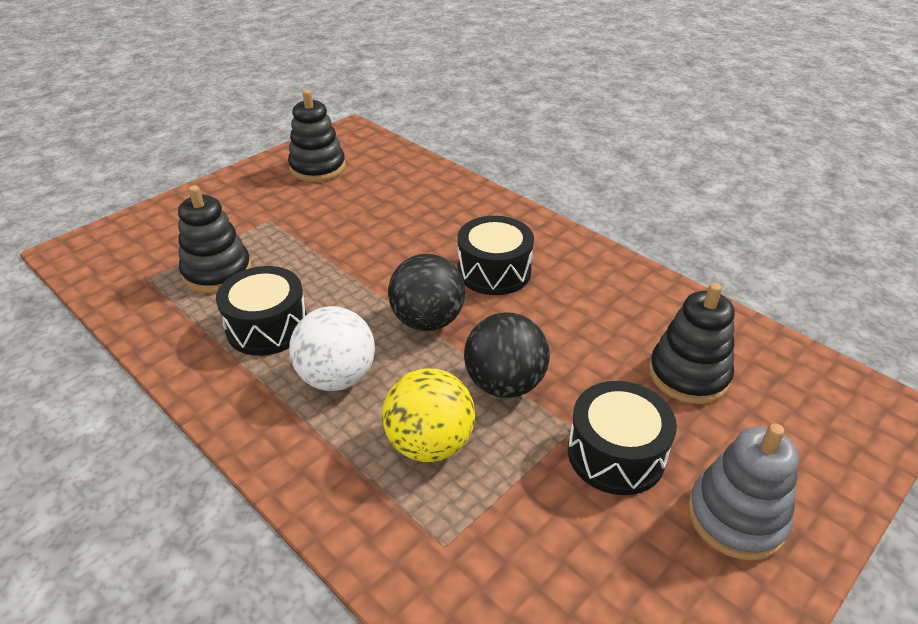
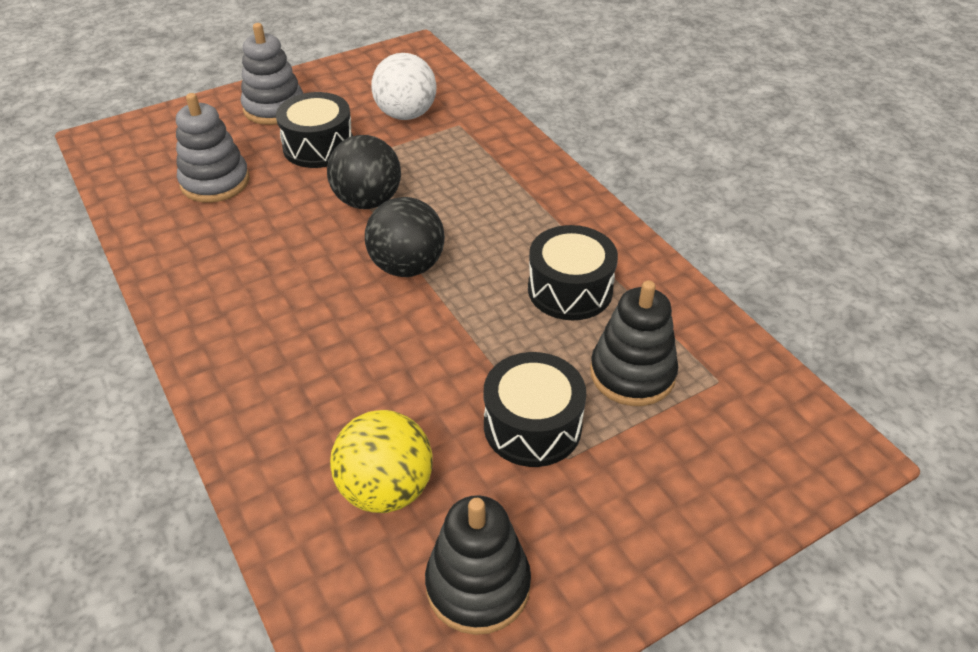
camera: 165 degrees left, 5 degrees up
white ball [289,306,375,391] -> white ball moved to [371,53,437,120]
yellow ball [382,368,475,462] -> yellow ball moved to [330,410,433,513]
black drum [457,216,534,295] -> black drum moved to [484,352,586,467]
black stacking toy [649,283,735,404] -> grey stacking toy [176,93,250,203]

